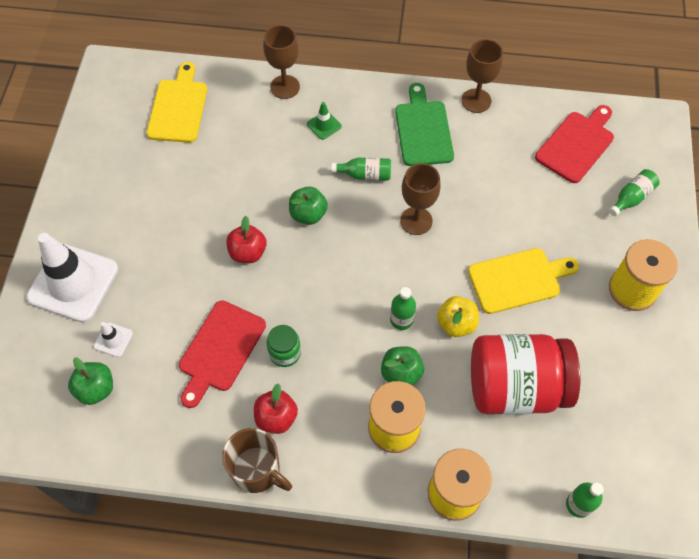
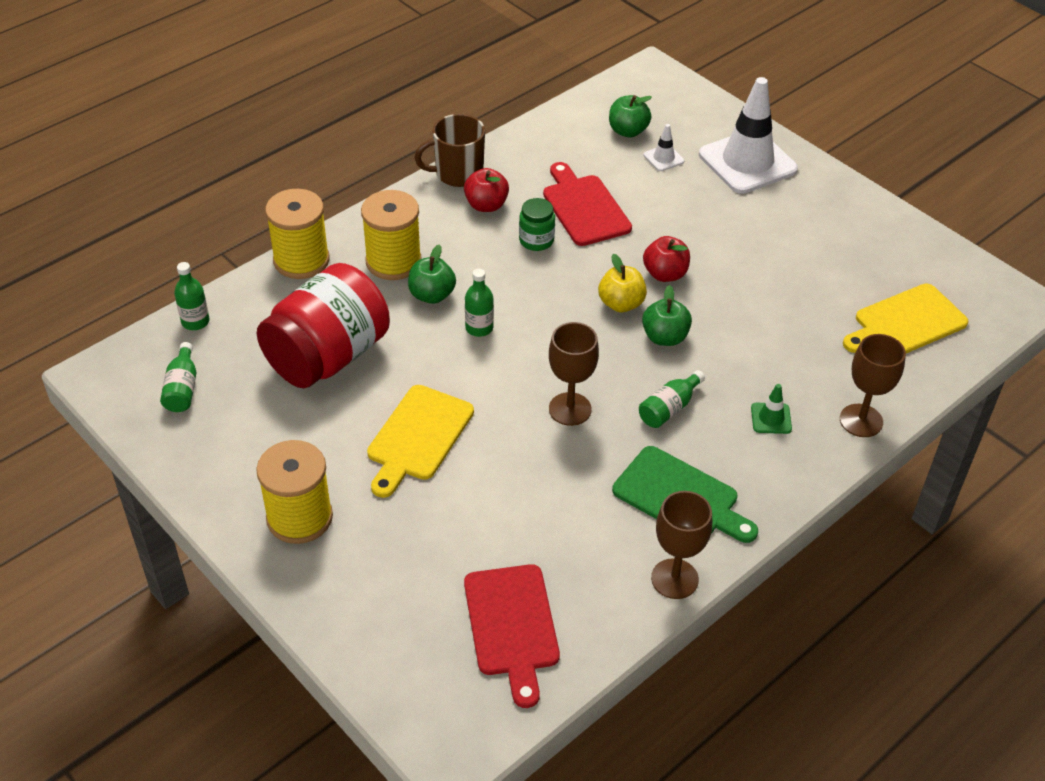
camera: 130 degrees right, 15 degrees down
yellow cutting board [147,62,207,143] -> yellow cutting board turned 105 degrees clockwise [843,284,969,353]
yellow apple [437,296,479,337] -> yellow apple moved to [598,254,647,312]
green bottle [609,169,660,216] -> green bottle moved to [160,342,197,412]

